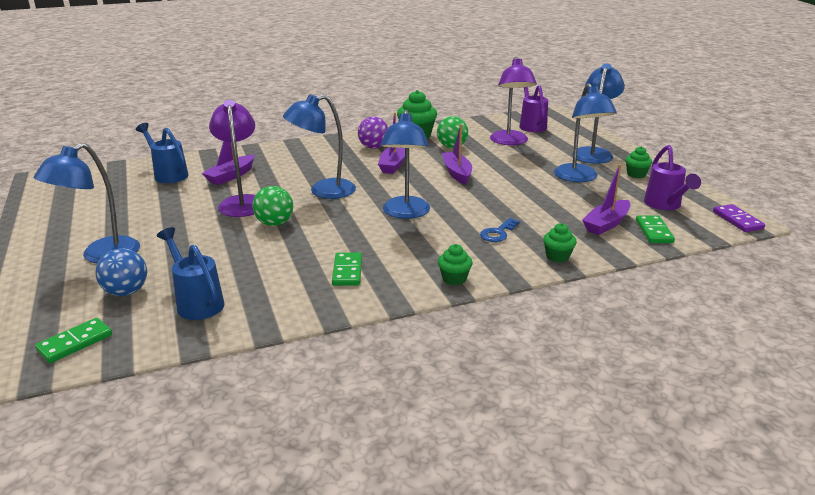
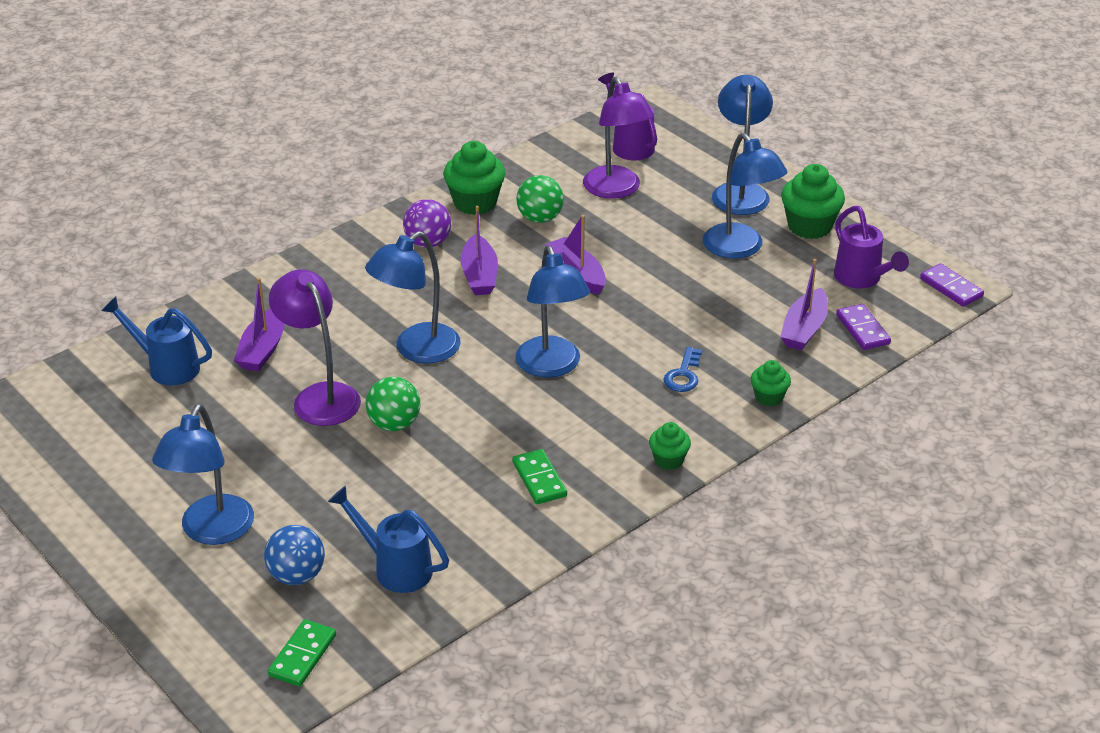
camera: 20 degrees left, 10 degrees up
green cupcake [625,146,652,178] -> green cupcake [781,164,845,239], size x1.77
green domino [636,215,675,243] -> purple domino [836,304,891,350]

